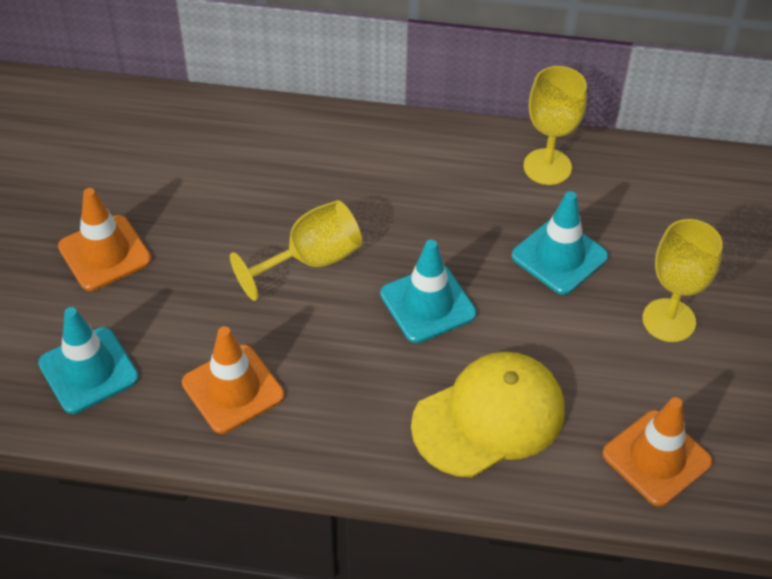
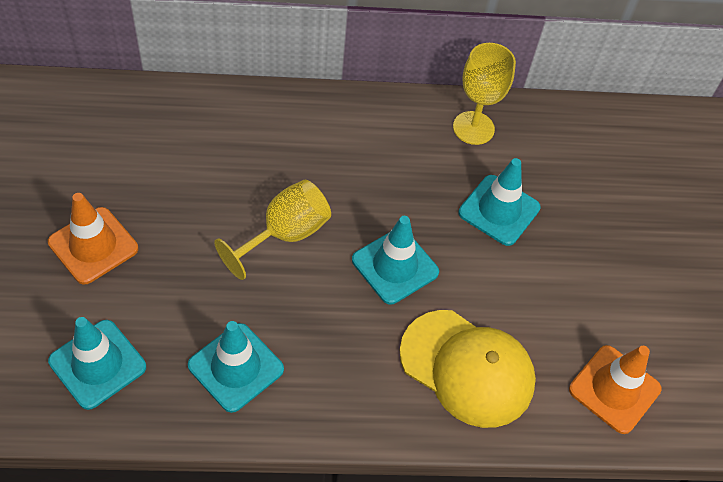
camera: 15 degrees left, 5 degrees up
orange traffic cone [182,326,284,434] -> turquoise traffic cone [188,321,284,413]
yellow cap [411,352,565,478] -> yellow cap turned 75 degrees clockwise [400,310,536,428]
yellow goblet [642,219,723,342] -> none

